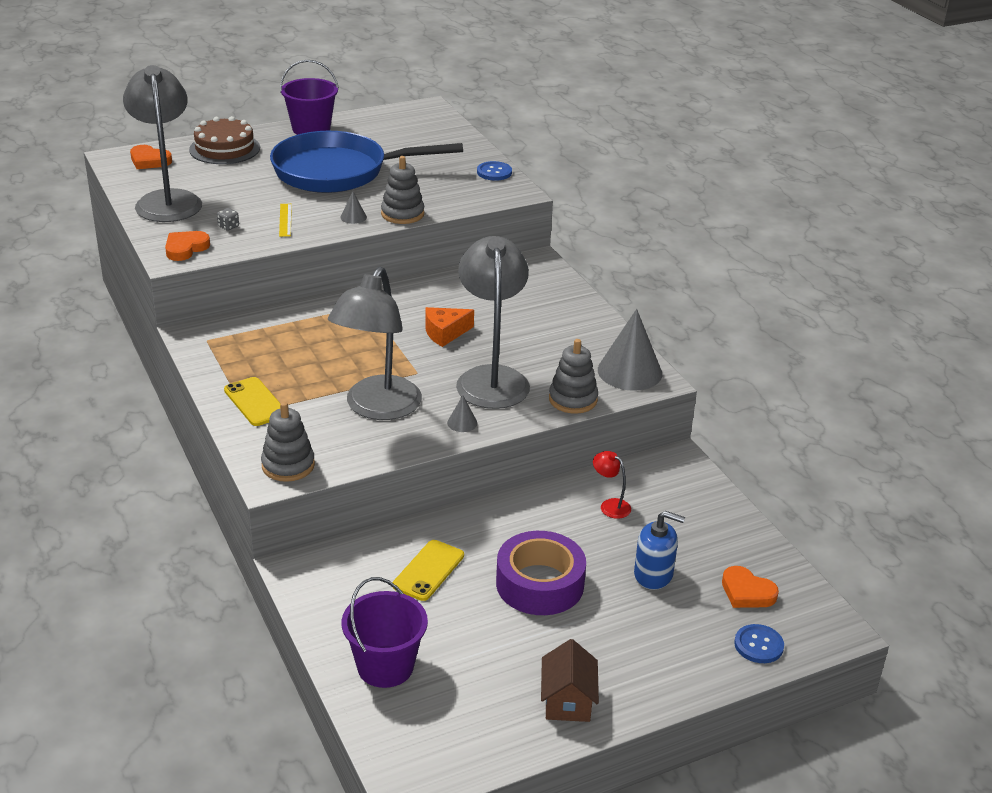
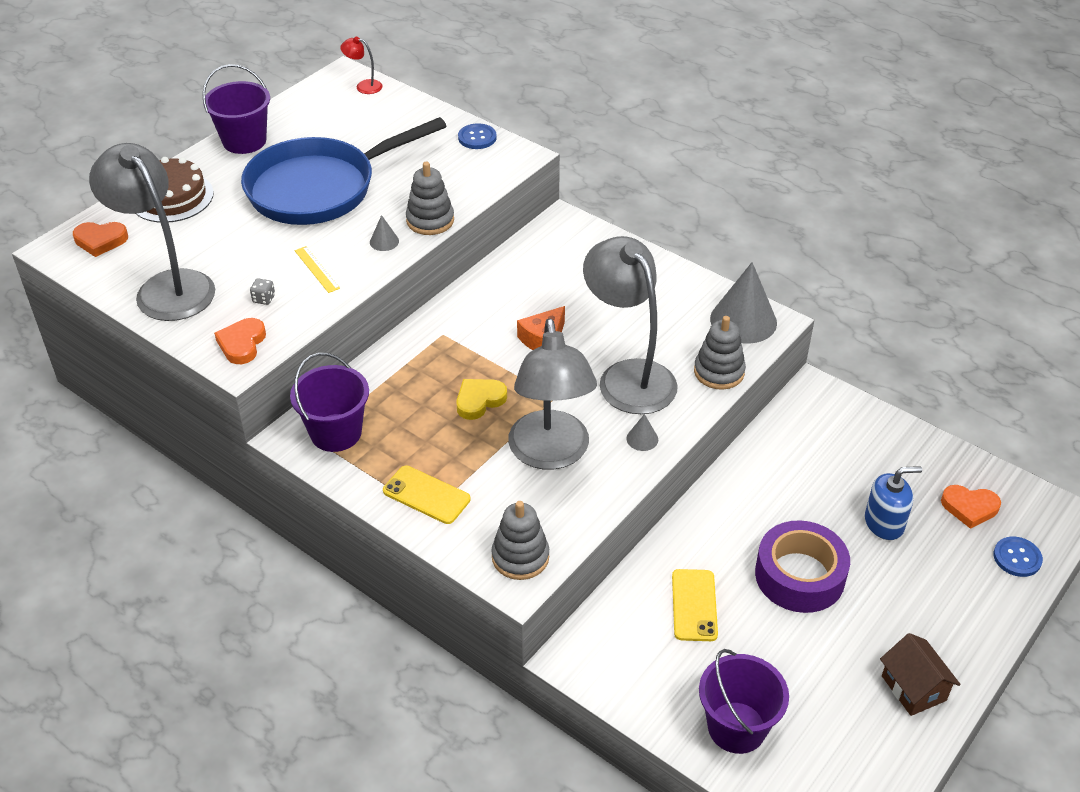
camera: 25 degrees left, 10 degrees up
red lamp [593,451,631,519] -> red lamp moved to [340,37,382,94]
none -> purple bucket [290,353,369,452]
none -> yellow heart [456,379,507,420]

